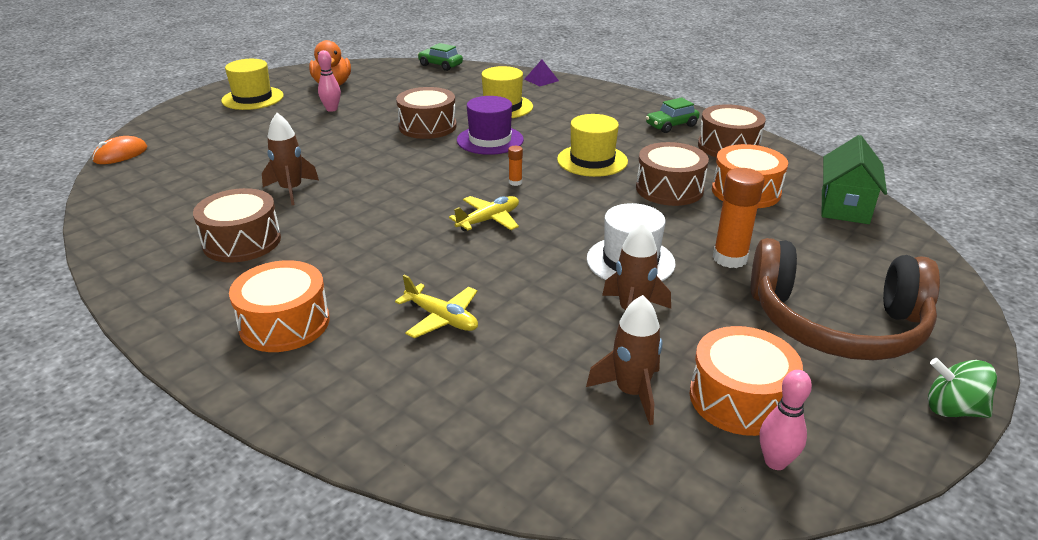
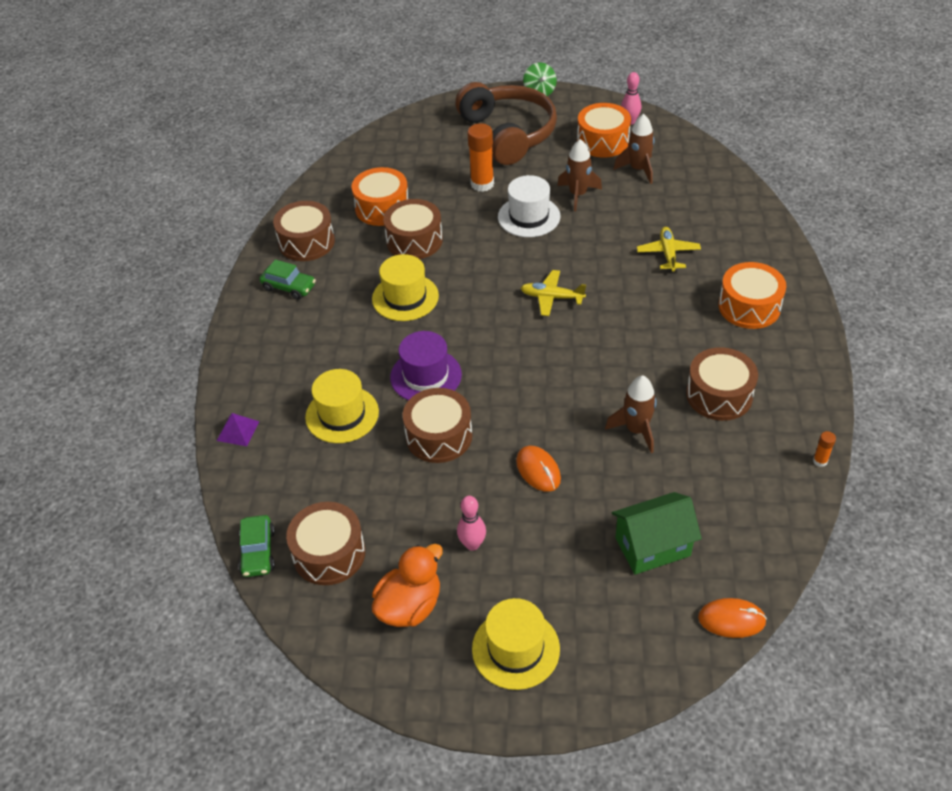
camera: 125 degrees left, 15 degrees up
orange glue stick [508,146,523,186] -> orange glue stick moved to [813,431,836,467]
green house [822,135,887,224] -> green house moved to [612,492,702,575]
none -> brown drum [286,502,365,585]
none -> orange mouse [516,446,561,492]

